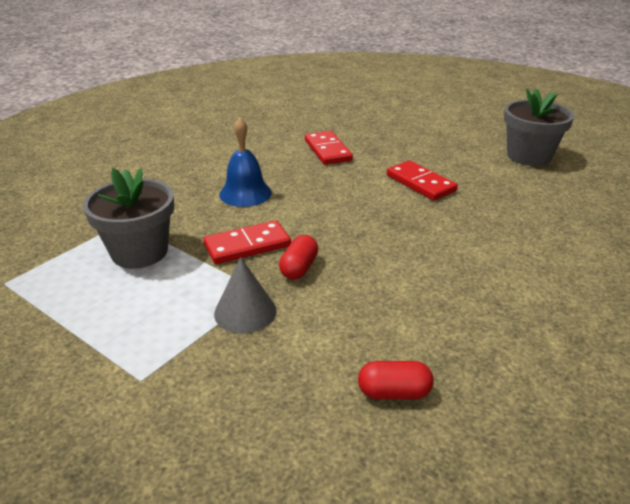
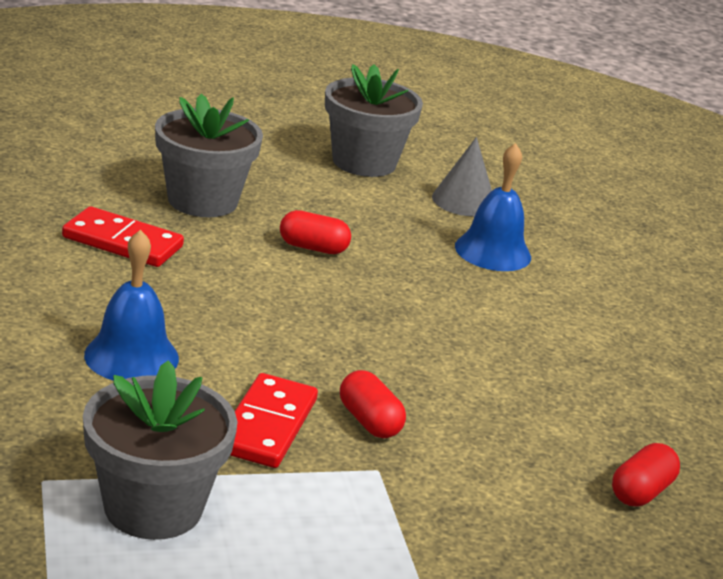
camera: 55 degrees left, 5 degrees down
grey cone [214,257,277,333] -> grey cone moved to [432,137,492,217]
red domino [387,160,458,201] -> red capsule [280,210,351,254]
none -> grey flower pot [155,94,263,217]
none -> blue bell [455,143,531,271]

